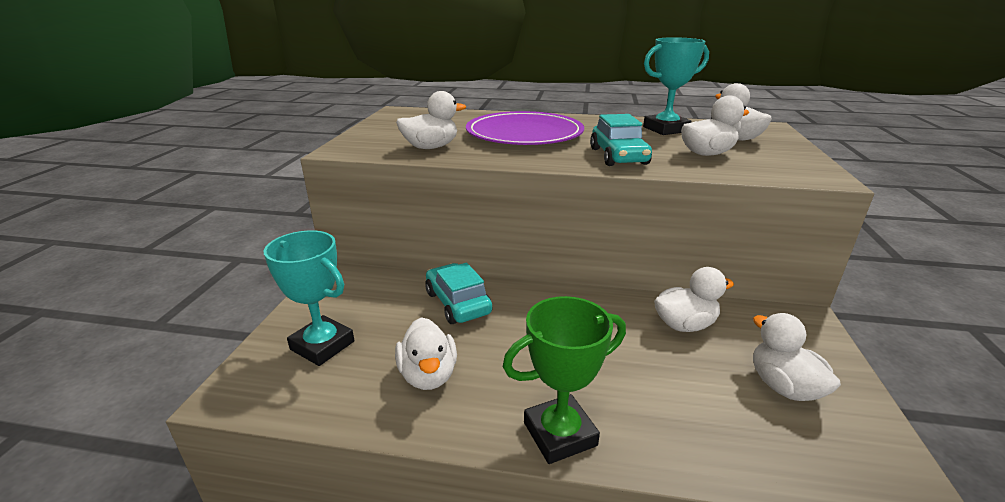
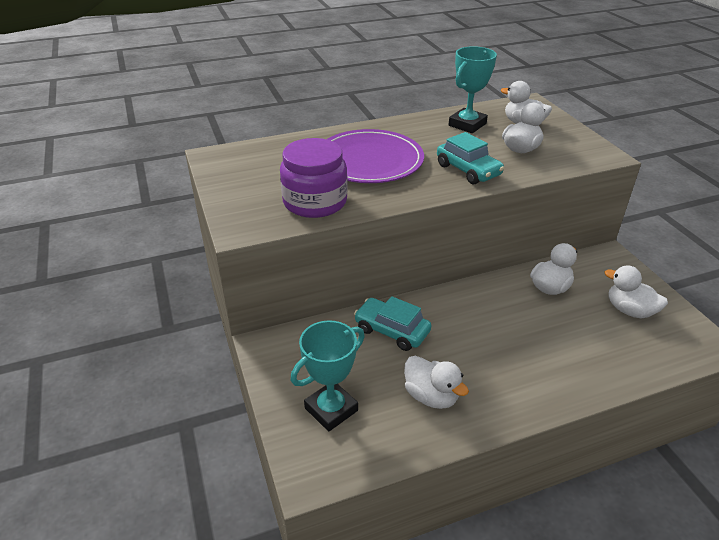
camera: 30 degrees left, 10 degrees up
turquoise trophy [264,230,354,366] -> turquoise trophy turned 45 degrees counterclockwise [290,321,365,431]
white duck [396,91,466,149] -> purple jar [280,138,348,218]
green trophy [503,296,626,464] -> none

